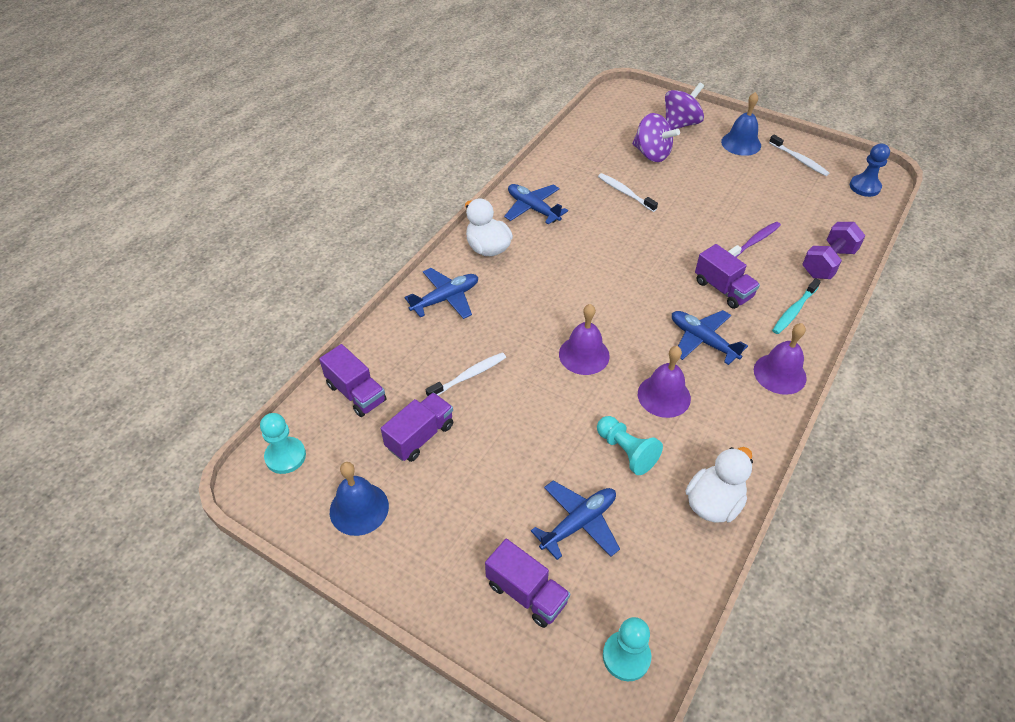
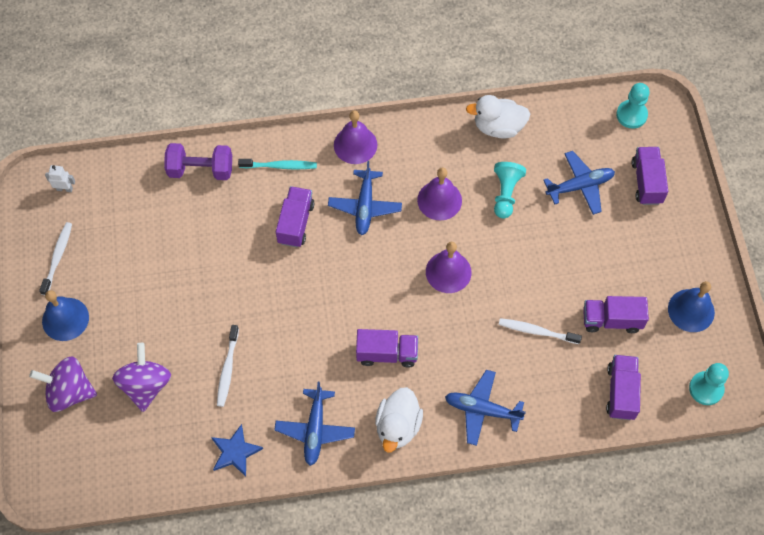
camera: 130 degrees left, 15 degrees up
blue plane [531,481,620,560] -> blue plane turned 150 degrees clockwise [543,151,615,215]
purple toothbrush [728,222,781,257] -> none
blue pawn [850,144,890,197] -> white robot [45,165,75,192]
none -> blue star [211,424,263,477]
none -> purple truck [356,329,418,368]

